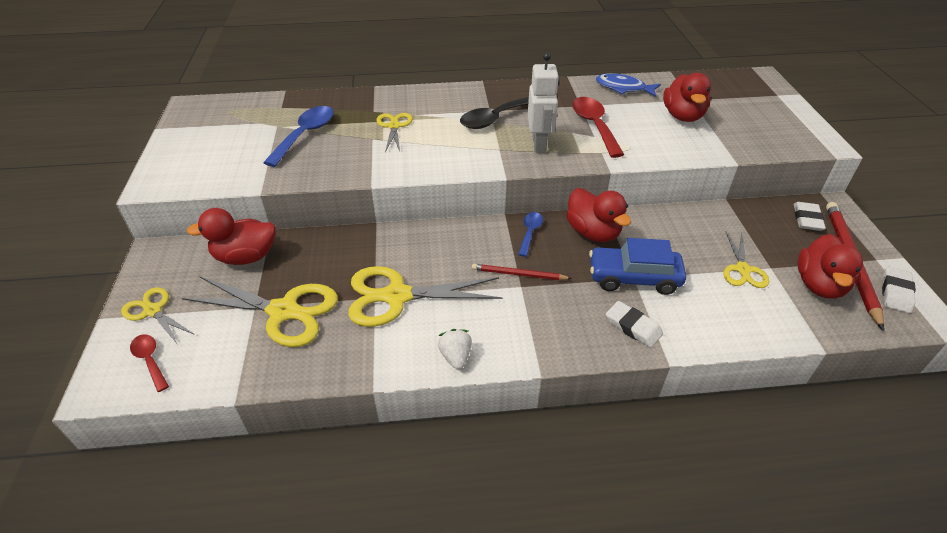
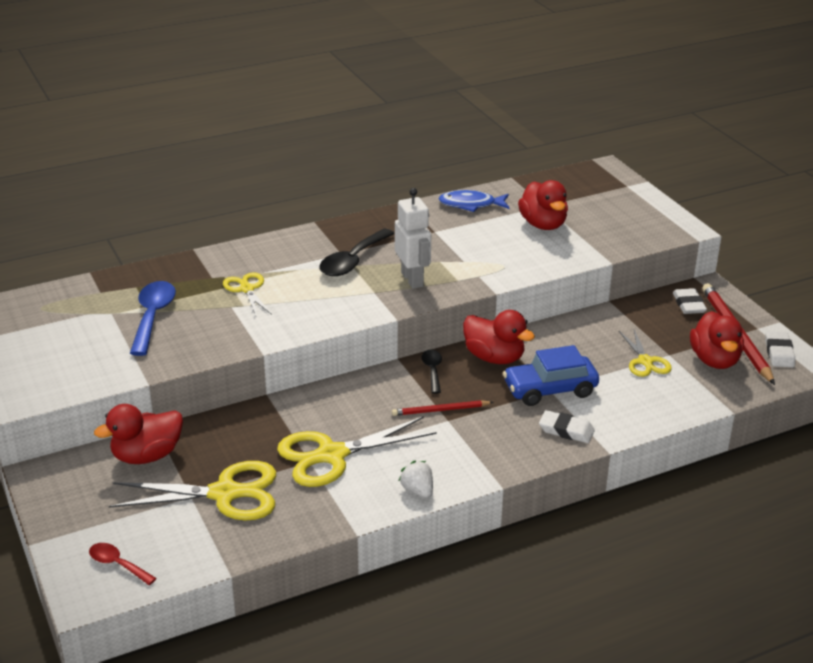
camera: 20 degrees left, 10 degrees down
yellow scissors [121,287,195,345] -> none
blue spoon [518,212,543,257] -> black spoon [421,350,442,394]
red spoon [572,97,624,158] -> none

